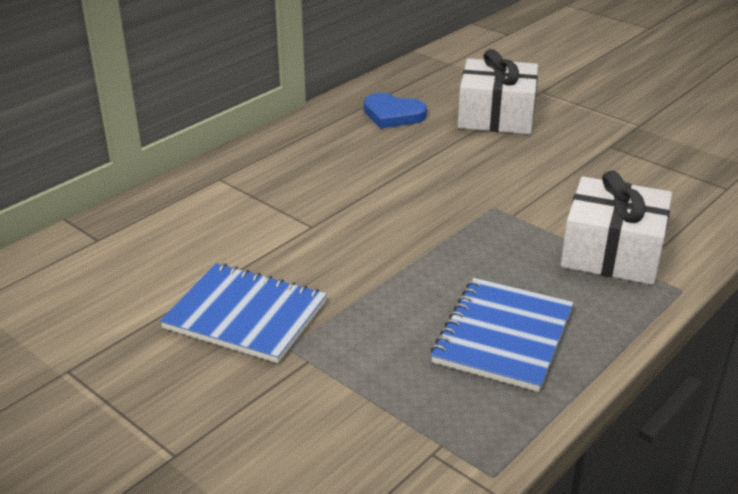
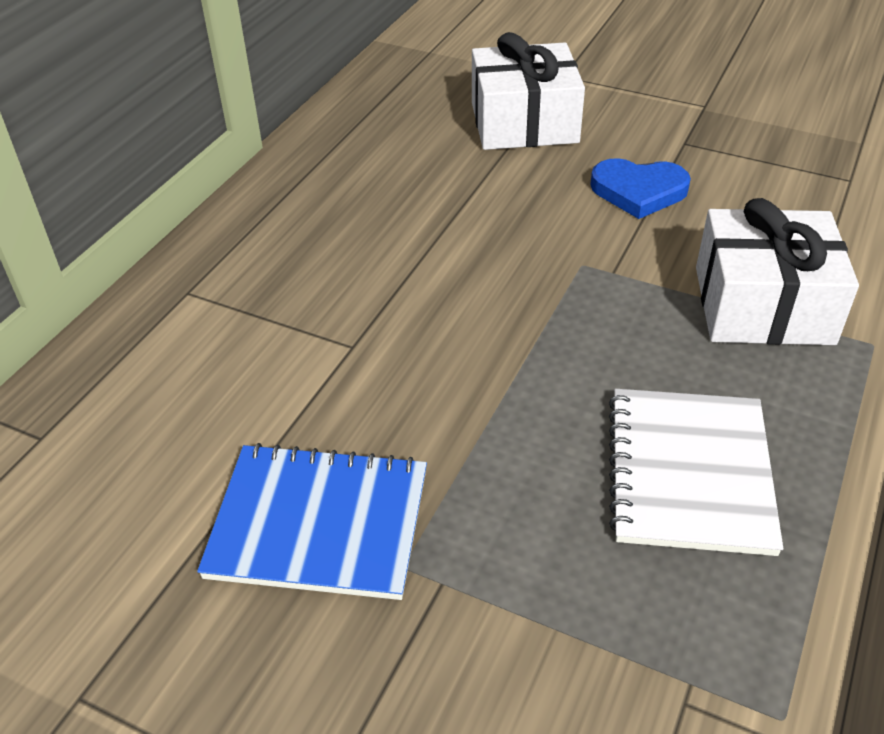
camera: 15 degrees left, 10 degrees up
blue heart [364,93,427,129] -> blue heart moved to [590,158,691,219]
blue notebook [431,278,573,392] -> white notebook [609,389,783,556]

